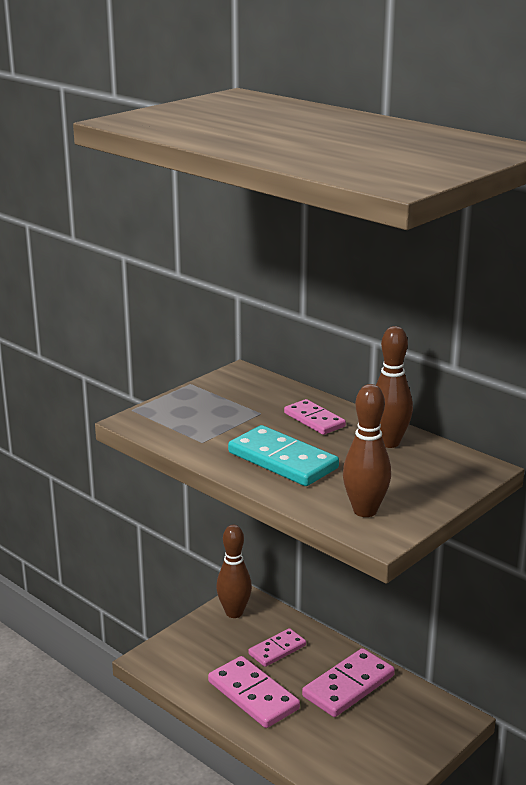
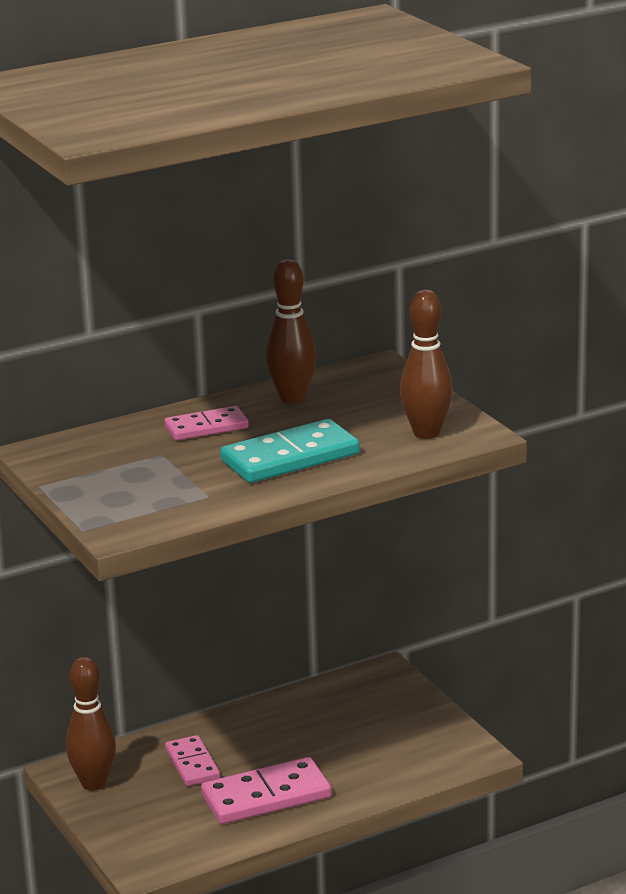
camera: 70 degrees left, 0 degrees up
pink domino [302,648,395,717] -> none

